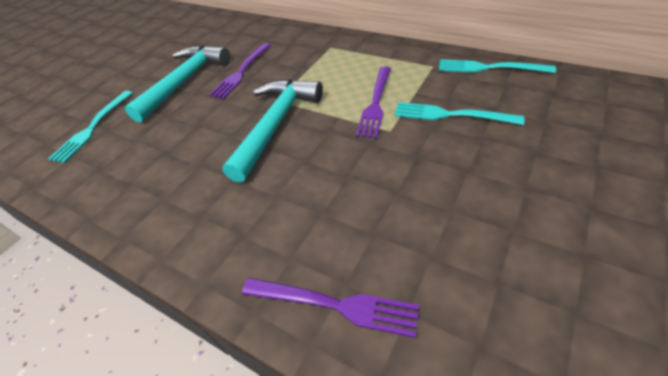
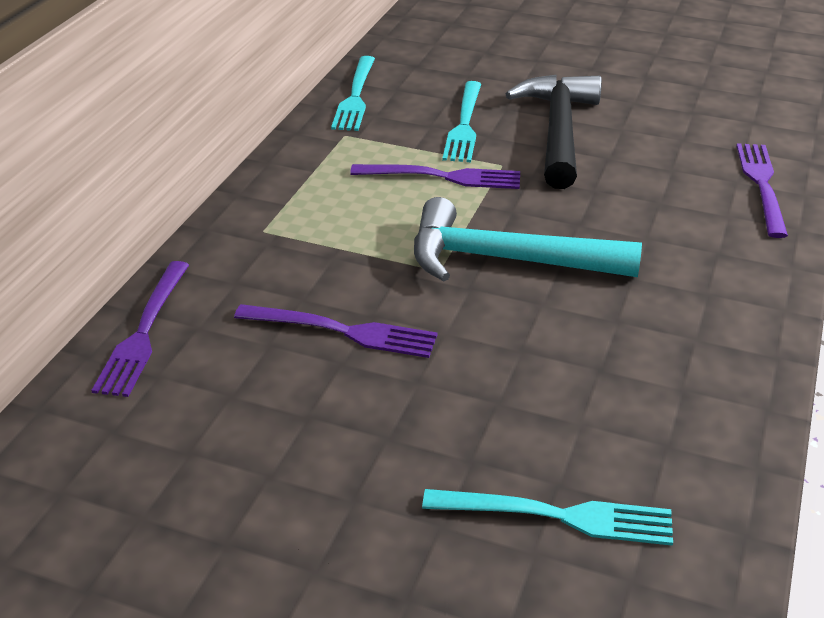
camera: 105 degrees left, 10 degrees down
turquoise hammer [125,45,230,123] -> none
none -> purple fork [91,261,189,397]
none -> black hammer [506,75,602,189]

